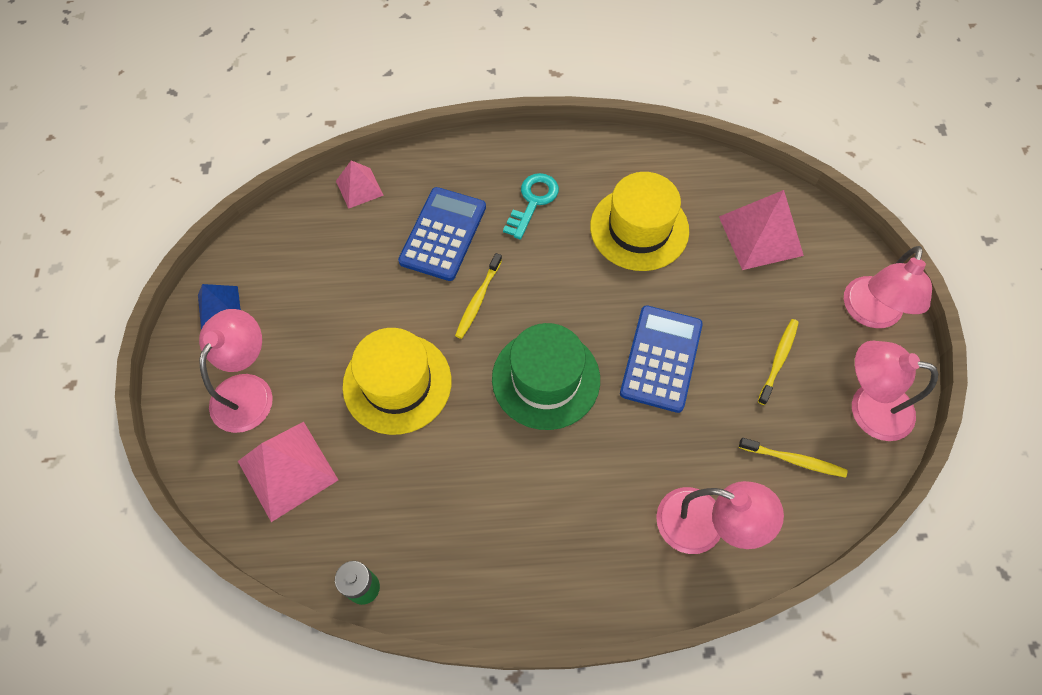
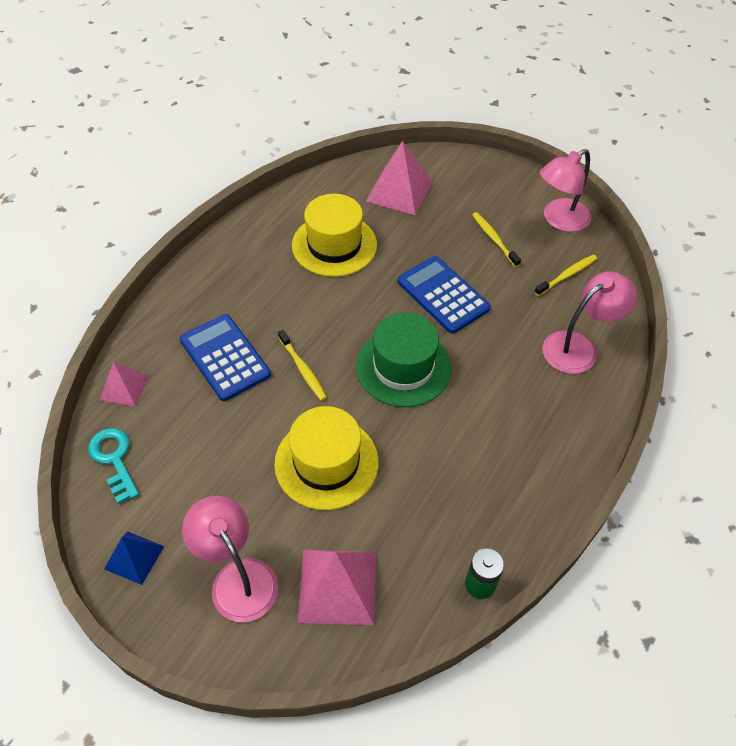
camera: 55 degrees left, 10 degrees down
turquoise key [503,173,559,240] -> turquoise key moved to [88,428,139,504]
pink lamp [844,246,932,328] -> none

